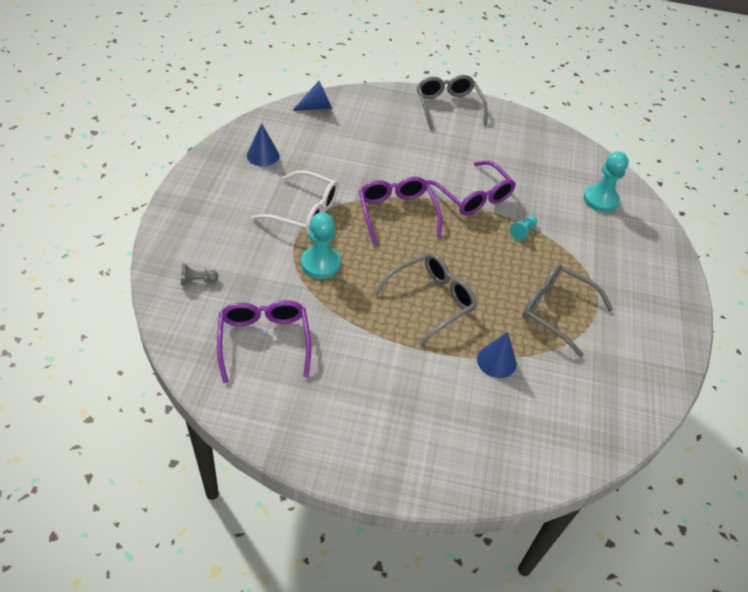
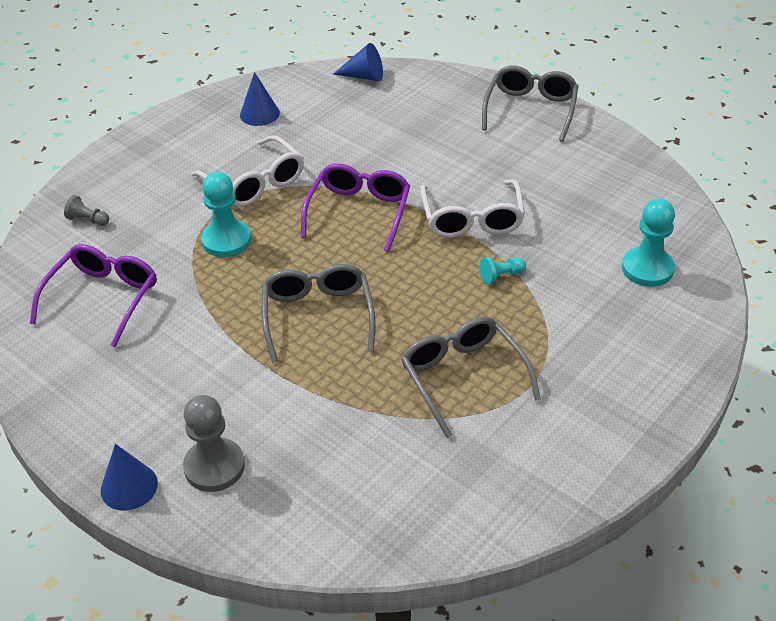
camera: 35 degrees right, 5 degrees down
grey glasses [374,253,477,345] -> grey glasses turned 90 degrees counterclockwise [262,264,375,363]
purple glasses [426,161,516,215] -> white glasses [420,179,525,238]
blue cone [477,332,517,378] -> blue cone moved to [101,444,158,511]
none -> grey pawn [183,395,245,492]

